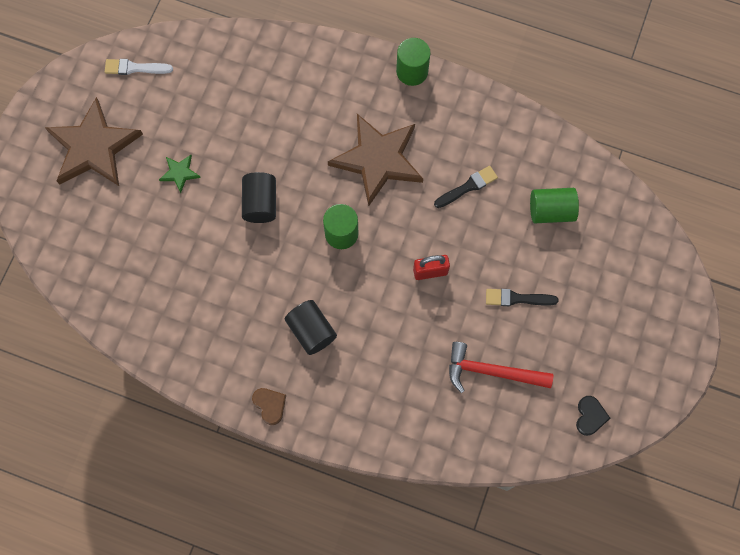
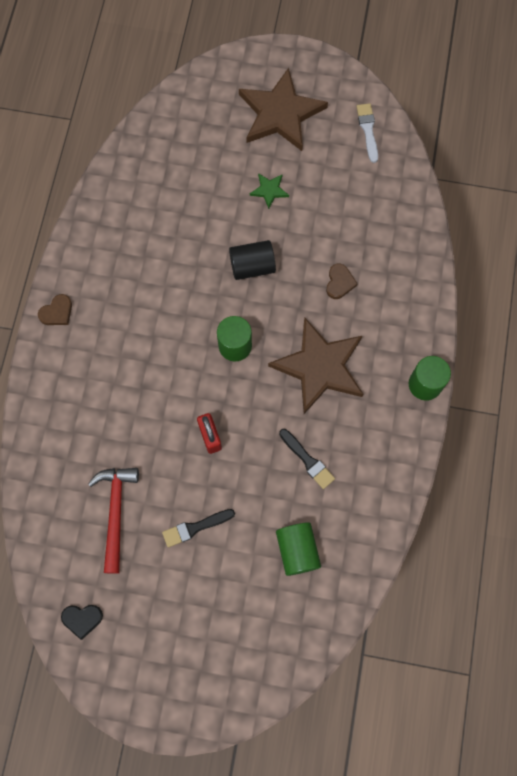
camera: 80 degrees right, 0 degrees up
black cylinder [285,300,337,355] -> none
black brush [486,289,558,306] -> black brush turned 105 degrees counterclockwise [162,509,235,547]
none -> brown heart [326,264,358,299]

